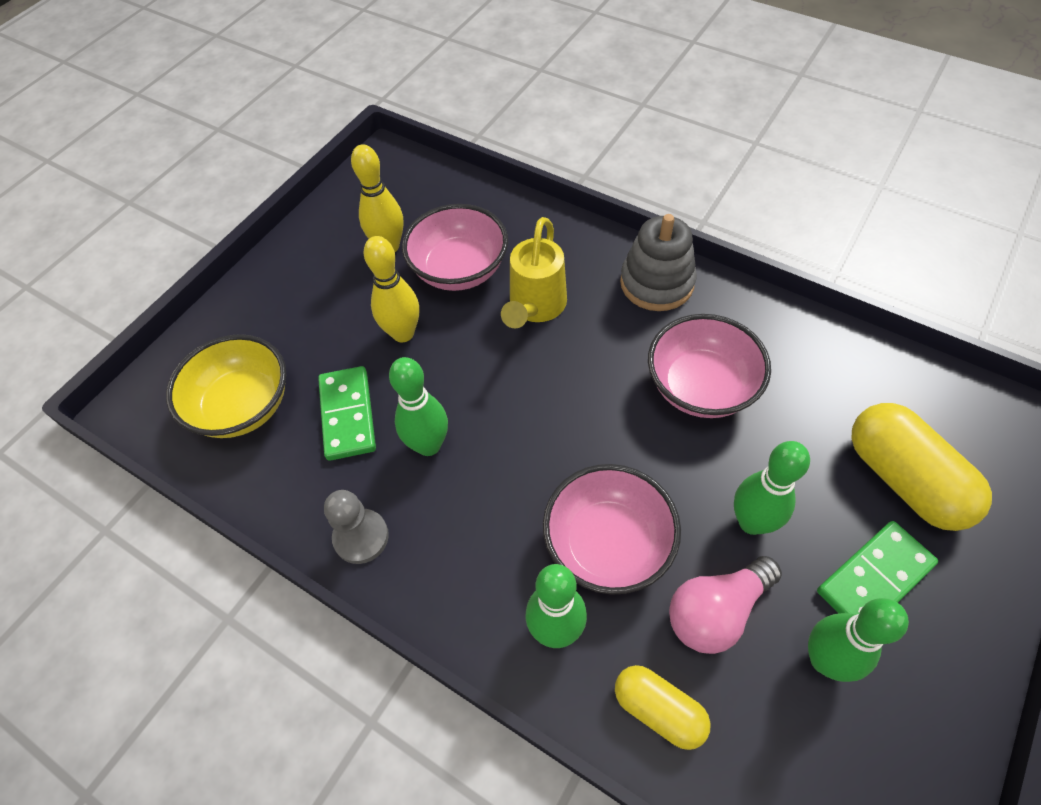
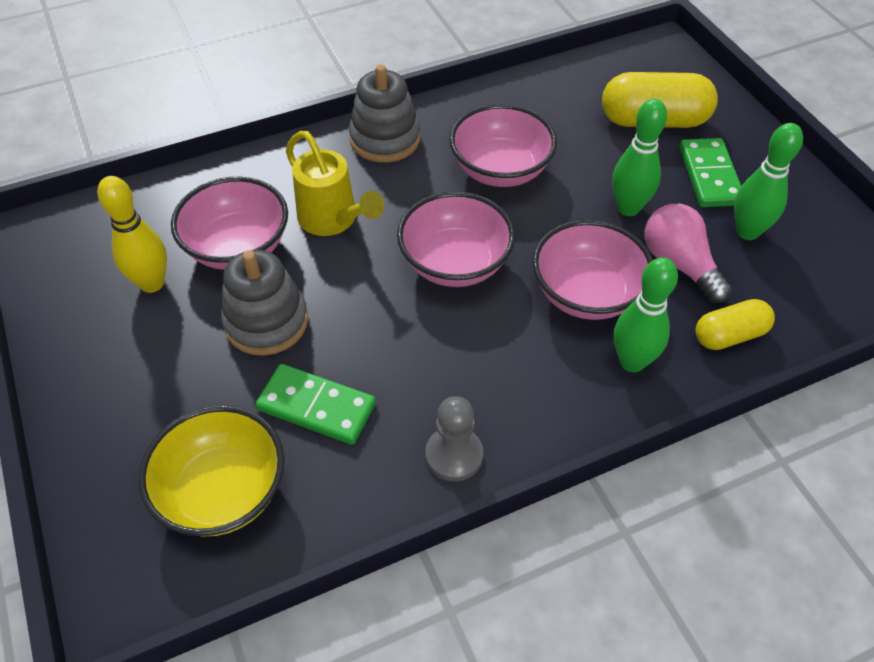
camera: 60 degrees left, 5 degrees down
yellow bowling pin [364,236,419,342] -> grey stacking toy [221,250,308,356]
green bowling pin [389,357,448,456] -> none
pink light bulb [669,556,782,654] -> pink light bulb turned 150 degrees clockwise [645,204,732,303]
none -> pink bowl [397,192,515,287]

